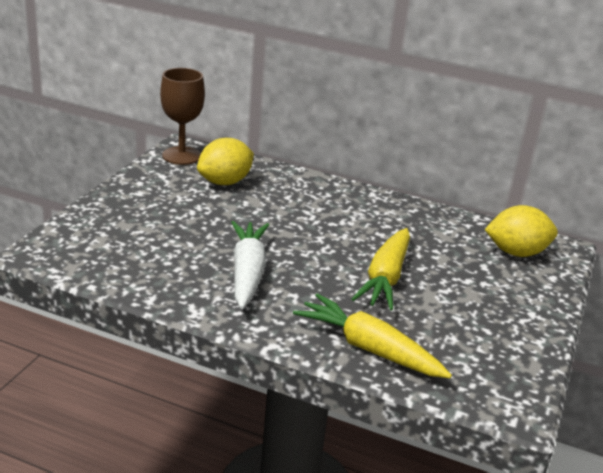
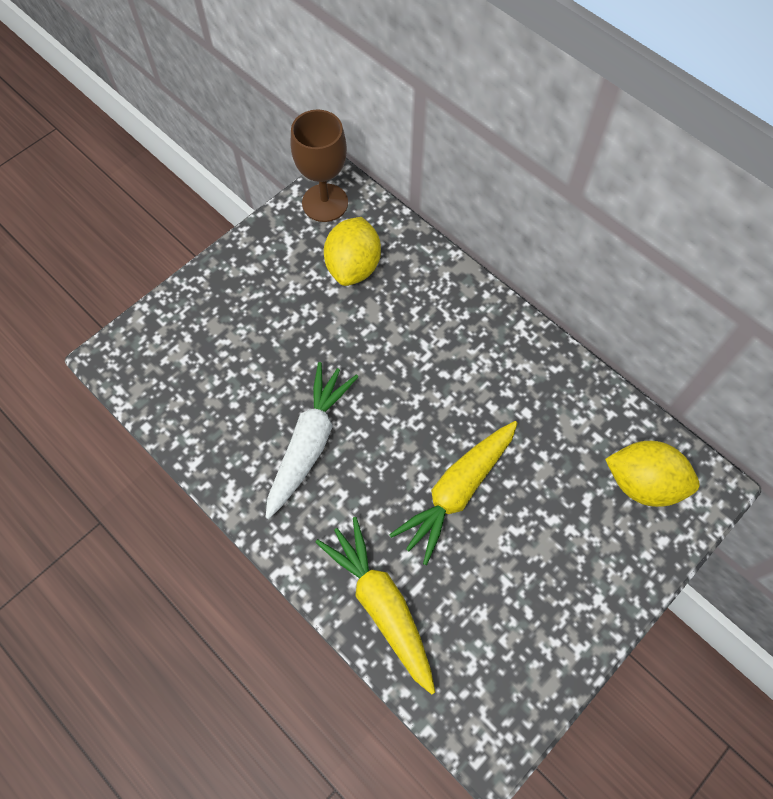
camera: 25 degrees right, 35 degrees up
yellow lemon [197,138,254,185] -> yellow lemon turned 60 degrees counterclockwise [324,217,381,286]

